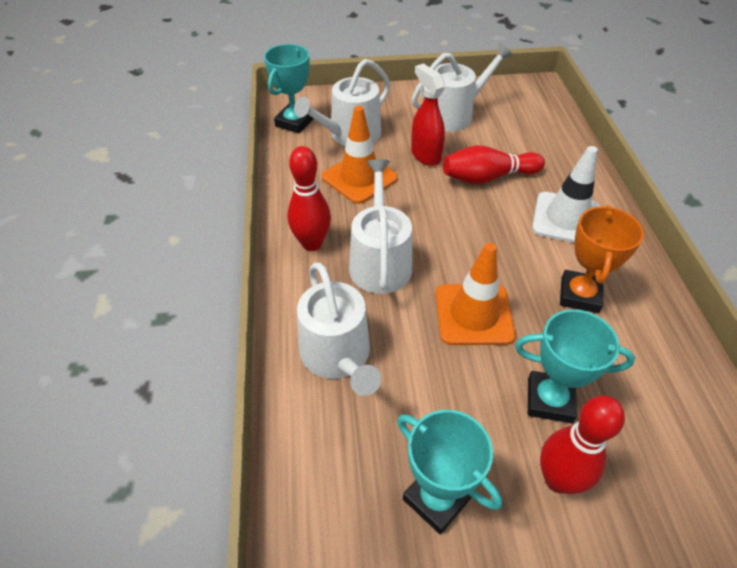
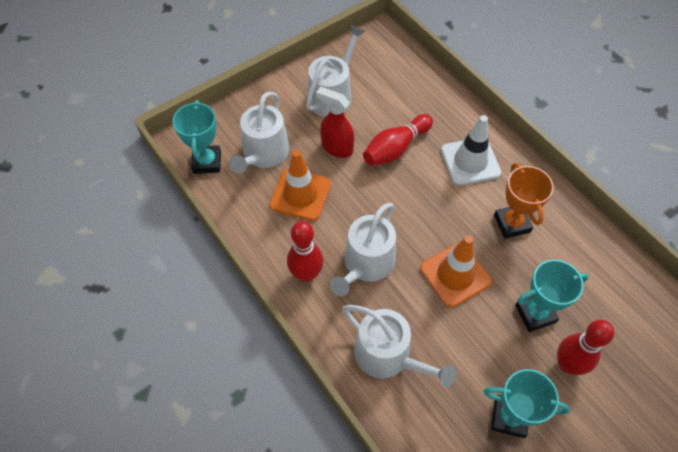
camera: 30 degrees left, 10 degrees up
white watering can [349,159,412,294] -> white watering can turned 120 degrees counterclockwise [330,203,396,296]

